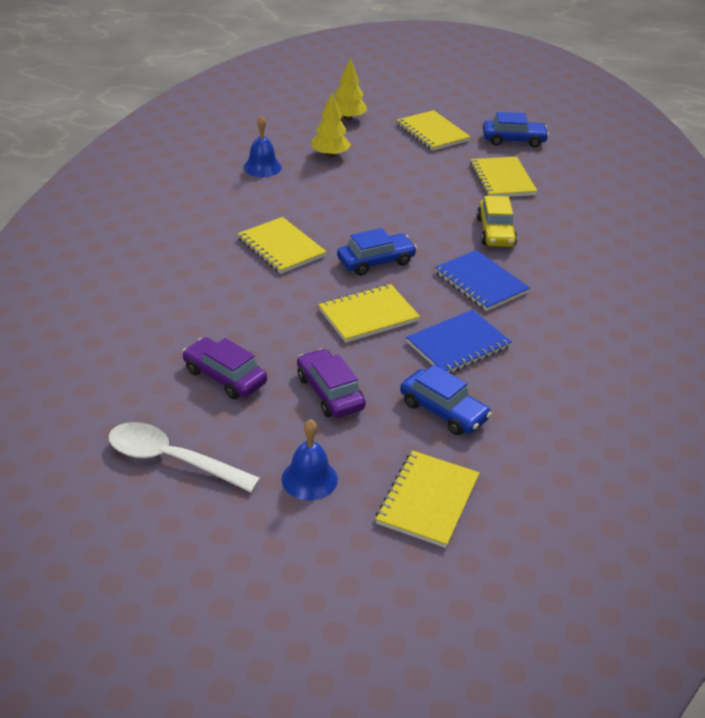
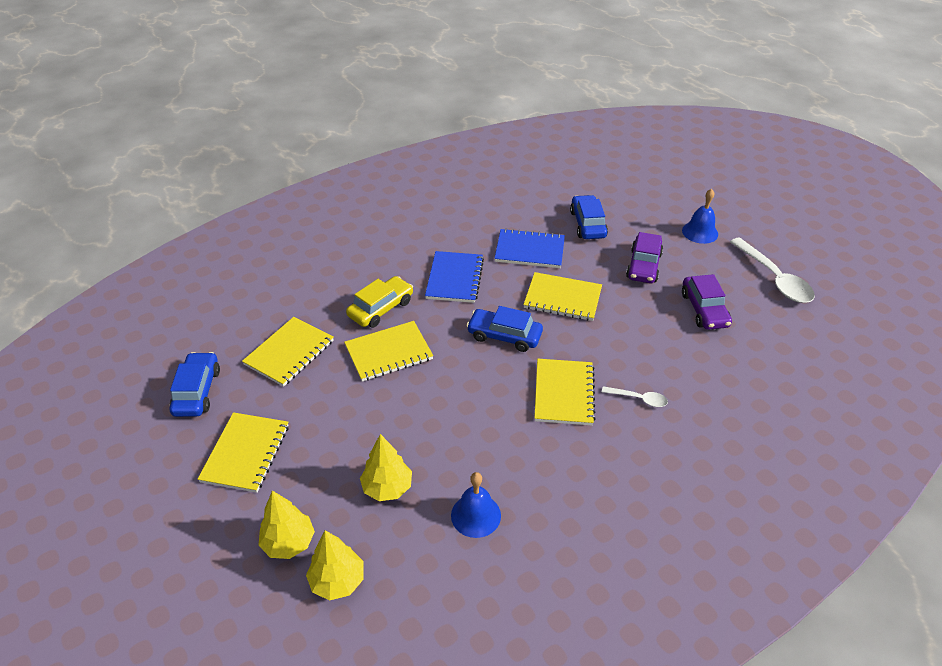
camera: 135 degrees left, 5 degrees up
yellow notebook [376,450,480,548] -> yellow notebook moved to [344,321,433,381]
blue car [483,112,549,147] -> blue car turned 45 degrees clockwise [170,352,220,417]
none -> yellow tree [306,530,363,601]
none -> white spoon [602,386,668,407]

